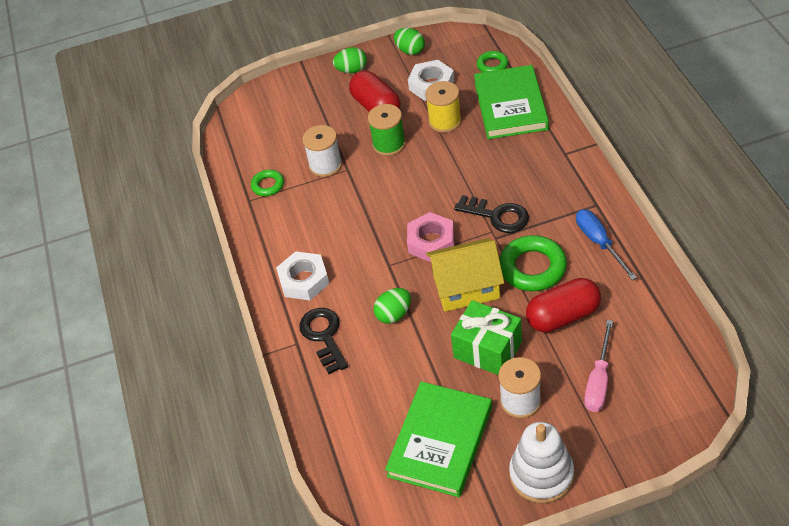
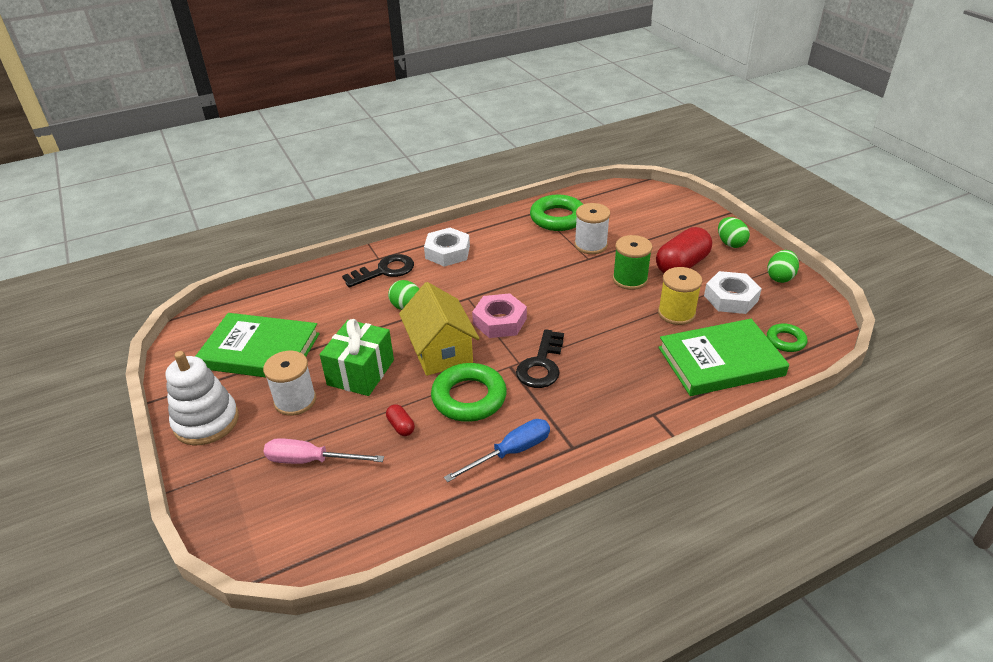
camera: 75 degrees right, 10 degrees down
green ring [251,170,284,196] -> green ring [530,194,583,231], size x1.81
red capsule [526,278,601,332] -> red capsule [386,404,415,436], size x0.45

